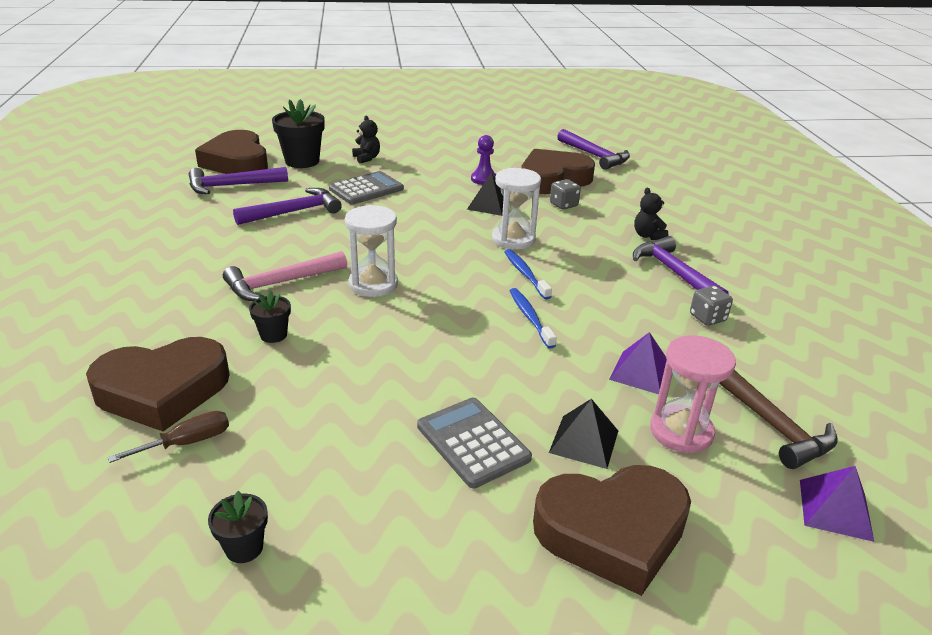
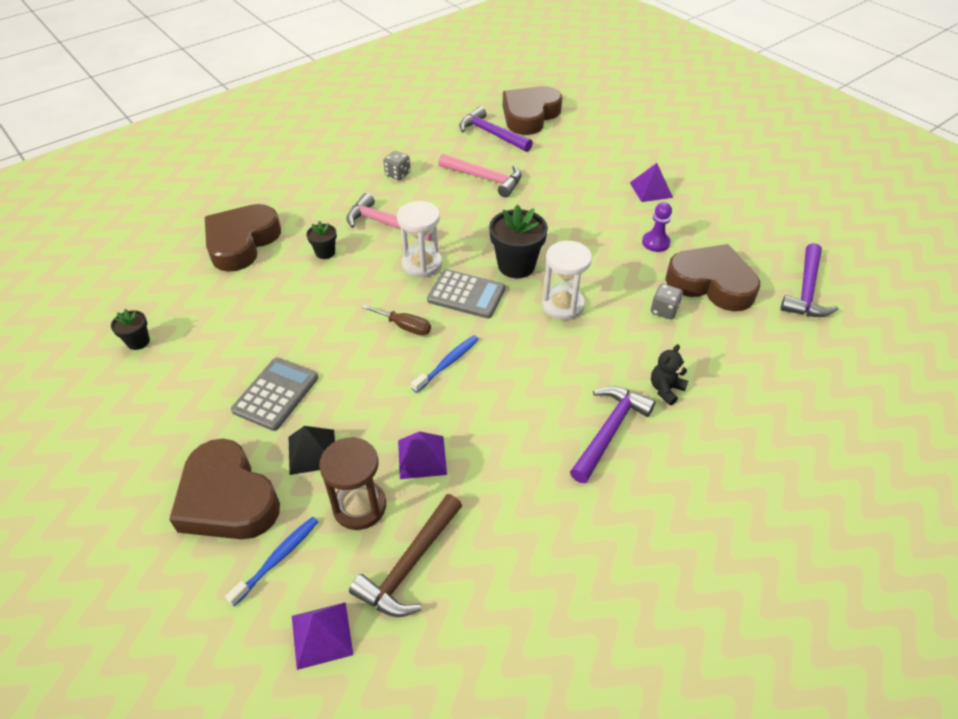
camera: 60 degrees right, 15 degrees up
brown heart [86,337,230,432] -> brown heart turned 75 degrees clockwise [205,204,281,272]
brown screwdriver [108,411,229,463] -> brown screwdriver moved to [362,304,431,336]
purple hammer [233,188,342,225] -> pink hammer [438,154,522,197]
black flower pot [272,99,325,168] -> black flower pot moved to [489,205,548,278]
grey calculator [329,171,404,205] -> grey calculator moved to [427,269,505,319]
black teddy bear [352,115,380,164] -> none
black pyramid [467,172,504,216] -> none
blue toothbrush [504,249,552,300] -> blue toothbrush moved to [225,516,319,606]
pink hourglass [650,335,736,453] -> brown hourglass [319,437,386,530]
grey dice [690,286,733,326] -> grey dice moved to [383,151,411,180]
none -> purple pyramid [630,163,673,202]

